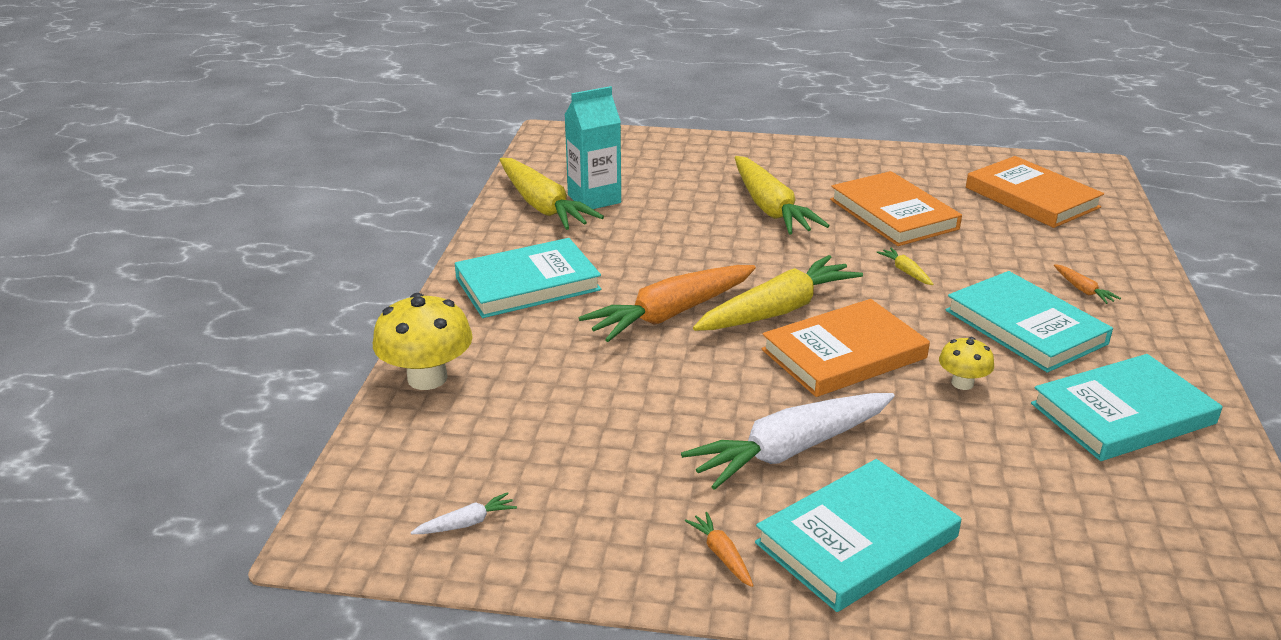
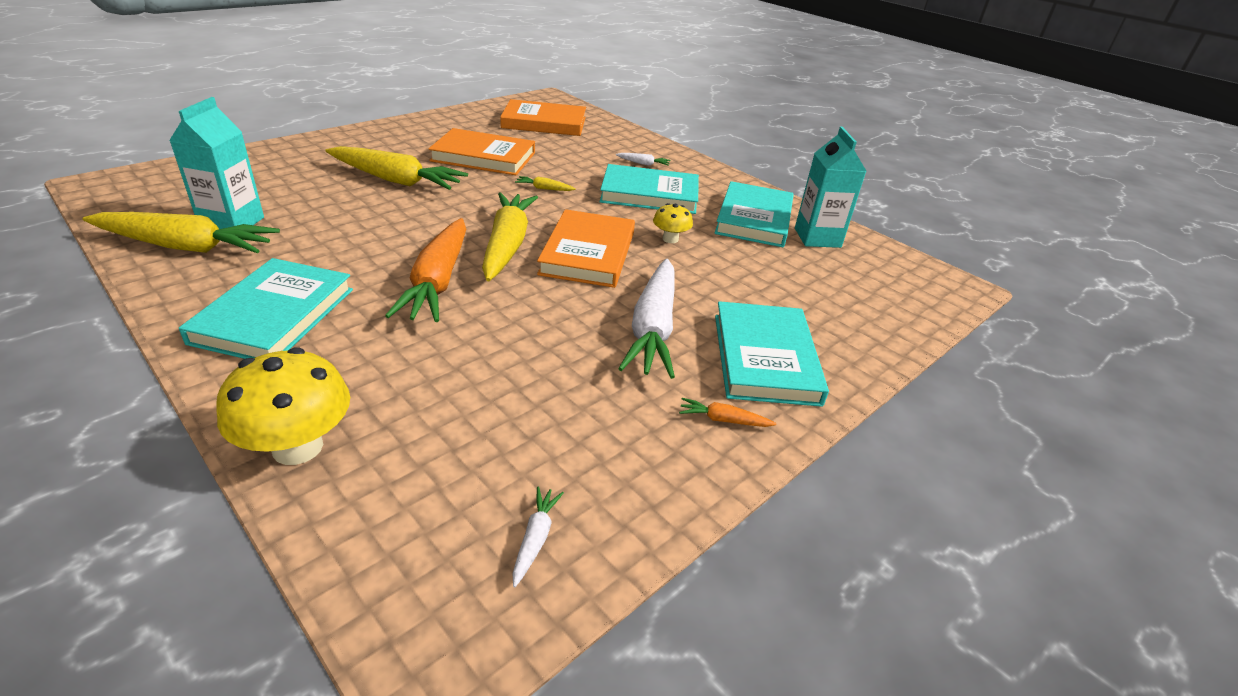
camera: 55 degrees left, 5 degrees up
orange carrot [1054,264,1121,304] -> white carrot [616,153,670,166]
none -> turquoise carton [795,127,866,248]

